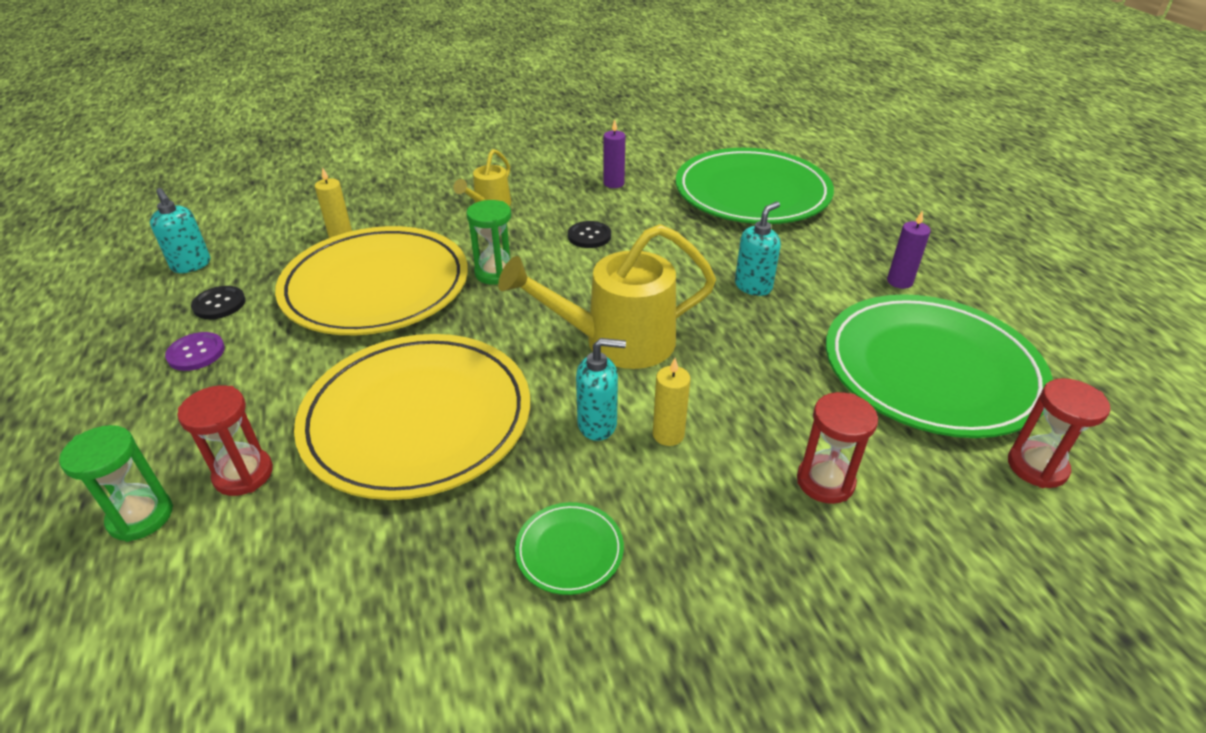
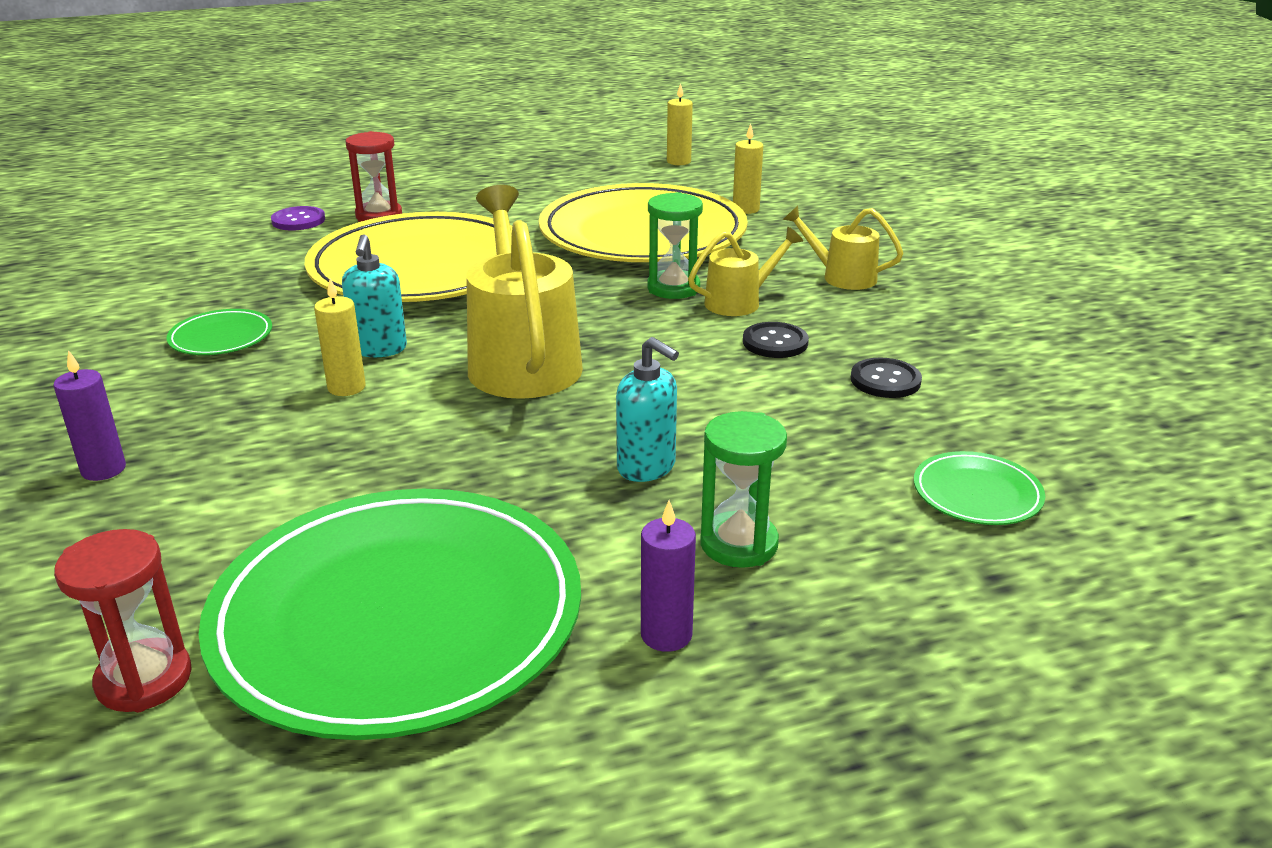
camera: 90 degrees right, 10 degrees down
green hourglass [59,425,173,542] -> green hourglass moved to [700,411,787,568]
turquoise soap dispenser [150,188,210,273] -> yellow candle [667,83,693,165]
purple button [165,332,225,371] -> purple button moved to [271,206,325,230]
black button [191,286,245,319] -> black button moved to [851,358,922,398]
purple candle [604,119,625,188] -> purple candle moved to [53,350,126,481]
green plate [676,148,834,224] -> green plate [914,451,1045,525], size x0.40
red hourglass [797,392,878,504] -> none
none -> yellow watering can [688,227,803,316]

